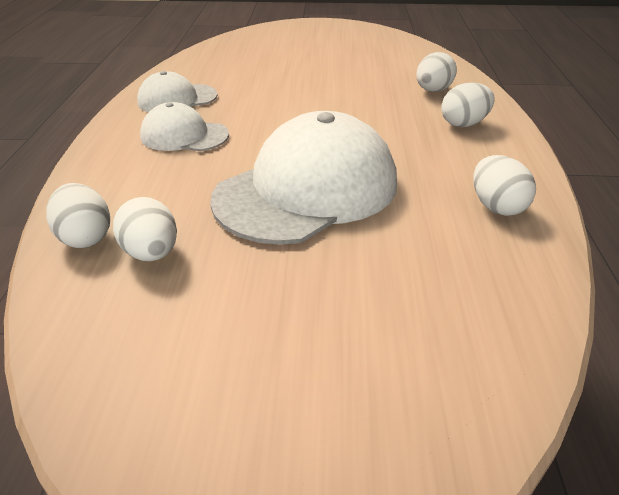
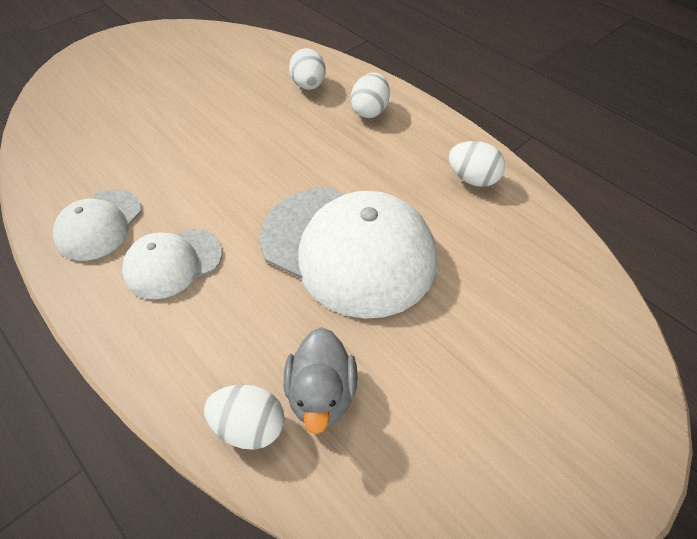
camera: 45 degrees left, 15 degrees up
white egg [113,197,177,261] -> grey duck [284,327,358,434]
white cap [210,111,397,245] -> white cap turned 120 degrees clockwise [260,188,437,319]

